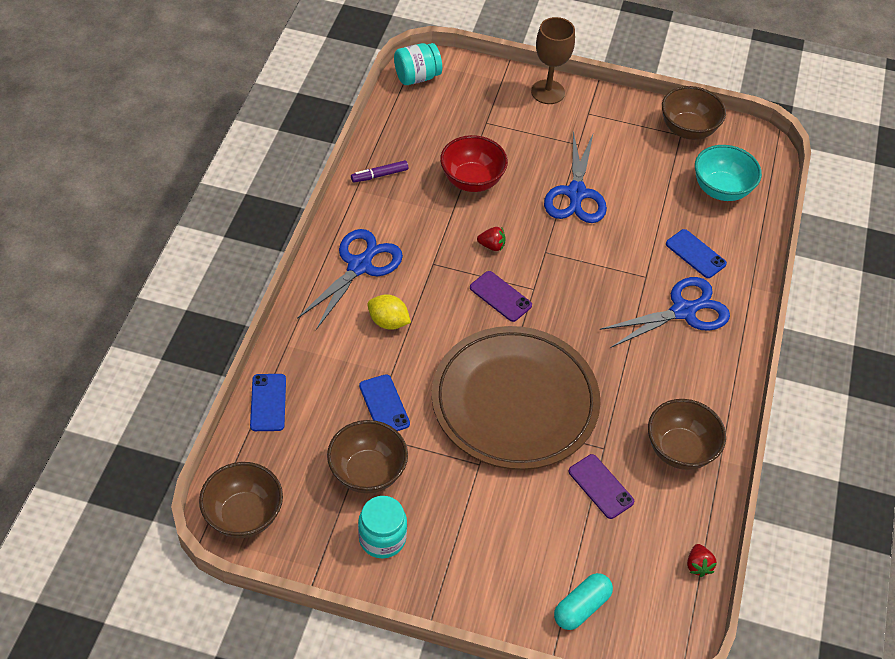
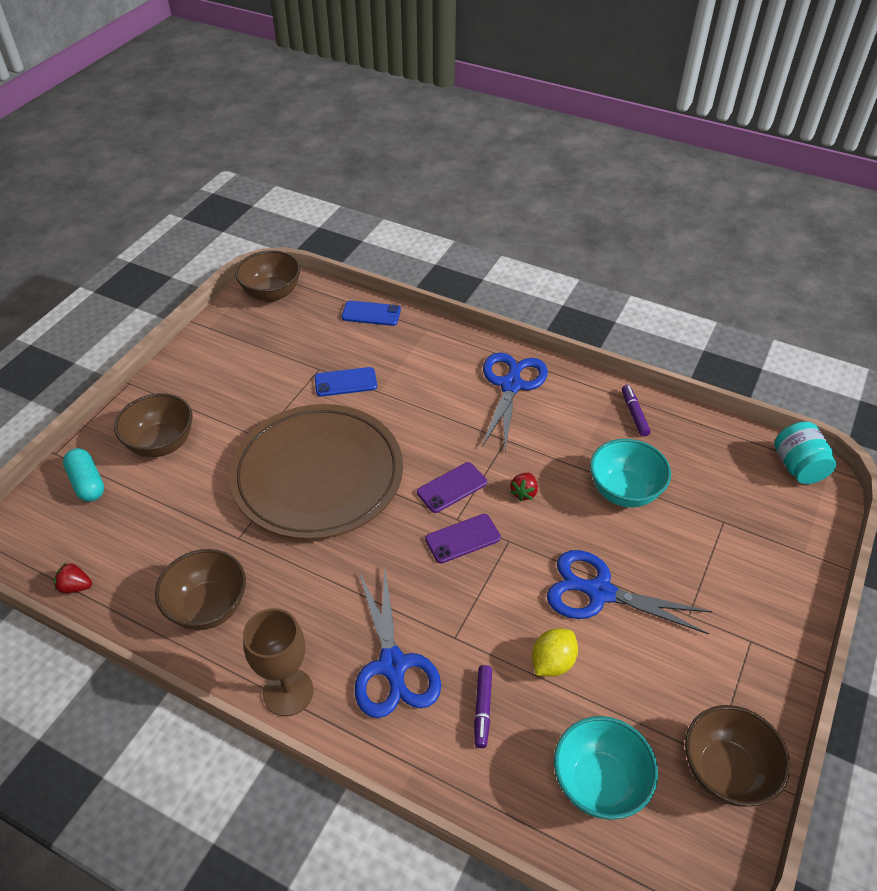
camera: 105 degrees right, 5 degrees down
blue scissors [297,229,403,330] -> blue scissors turned 120 degrees counterclockwise [482,352,548,451]
brown bowl [327,420,408,493] -> brown bowl moved to [114,393,193,457]
turquoise jar [358,496,407,559] -> none
yellow lemon [367,294,411,330] -> yellow lemon moved to [532,628,578,677]
red bowl [440,135,508,192] -> turquoise bowl [590,439,671,507]
brown goblet [531,17,575,104] -> brown goblet moved to [243,608,314,716]
purple phone [569,454,634,519] -> purple phone moved to [425,514,501,563]
blue phone [666,229,727,278] -> purple marker [474,665,492,748]

